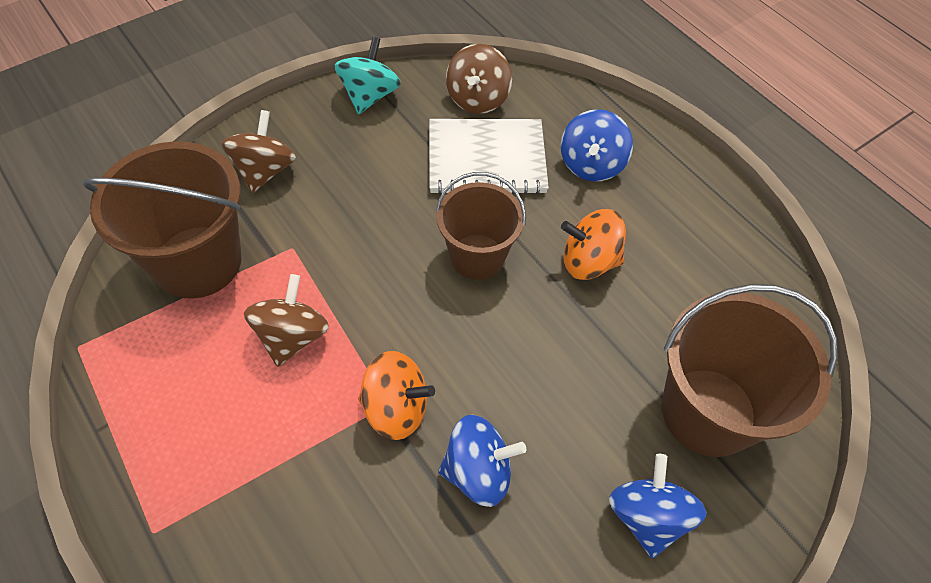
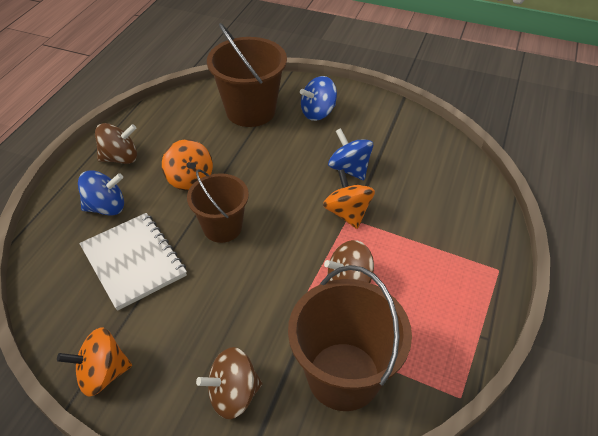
camera: 120 degrees left, 10 degrees down
turquoise spinning top [335,37,401,114] -> orange spinning top [57,327,132,397]
brown spinning top [446,44,512,114] -> brown spinning top moved to [95,123,137,164]

